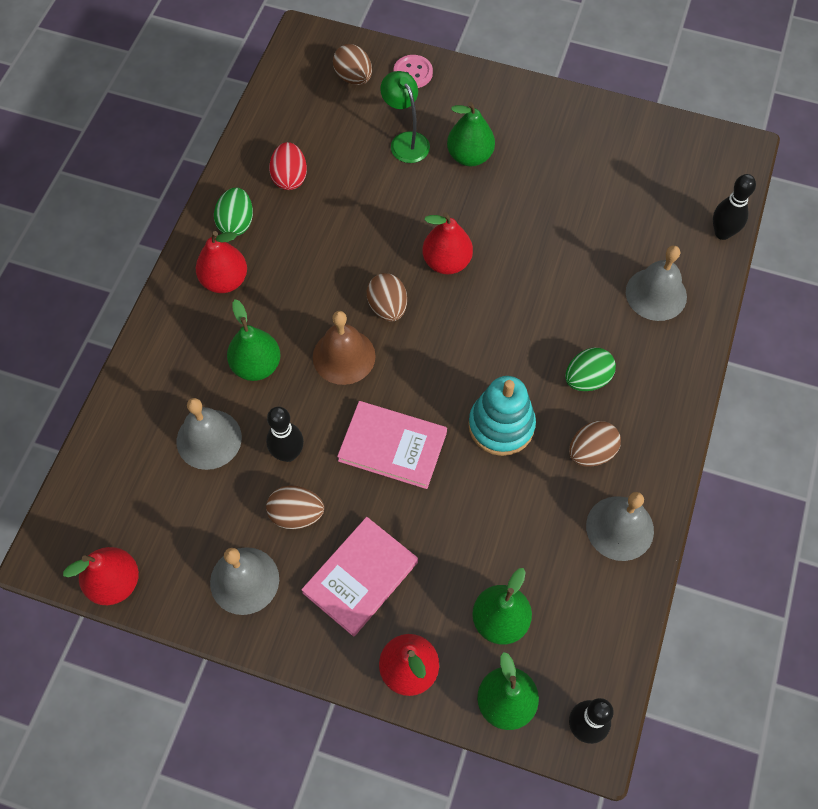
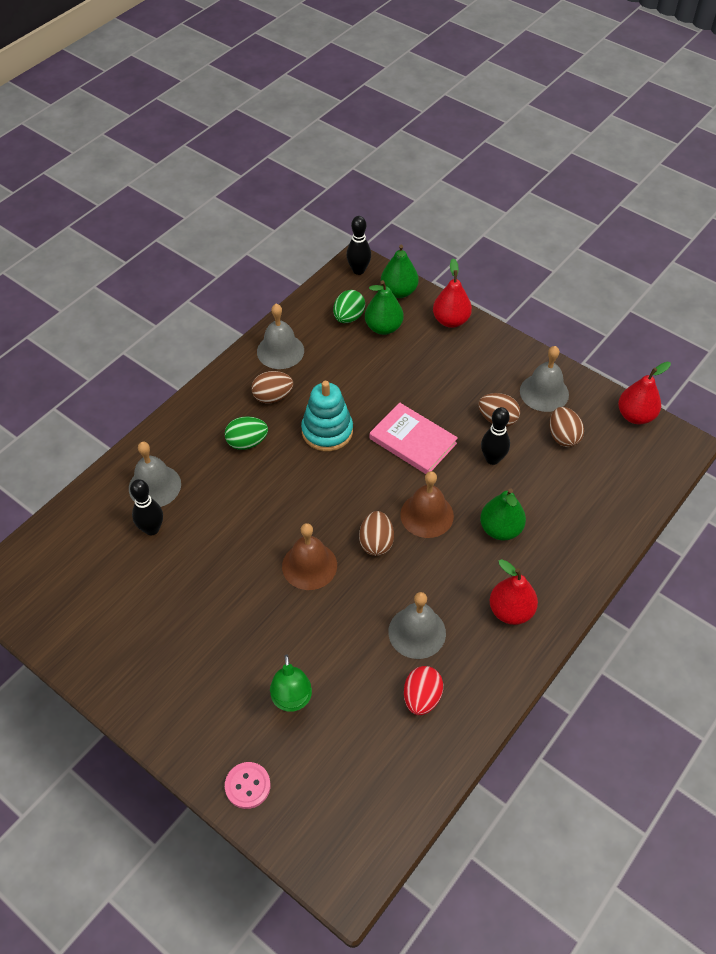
camera: 160 degrees left, 10 degrees down
grey bell [177,398,242,470] -> grey bell moved to [388,592,446,659]
green egg [214,188,253,236] -> green egg moved to [333,290,365,323]
pink book [301,517,418,637] -> none
brown egg [333,44,372,85] -> brown egg moved to [550,407,584,447]
red pear [422,212,473,274] -> brown bell [282,523,337,590]
green pear [447,102,495,166] -> none
black bowling pin [713,174,756,240] -> black bowling pin moved to [130,479,163,535]

